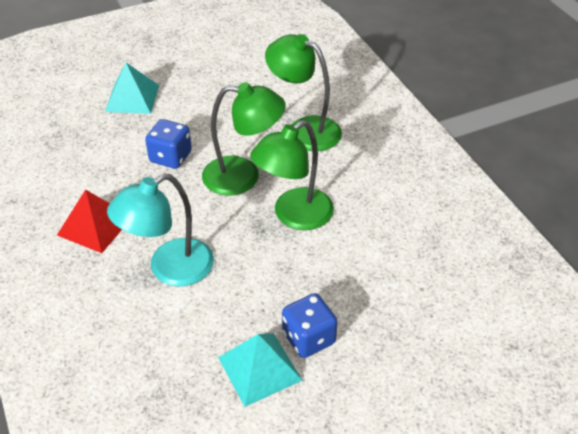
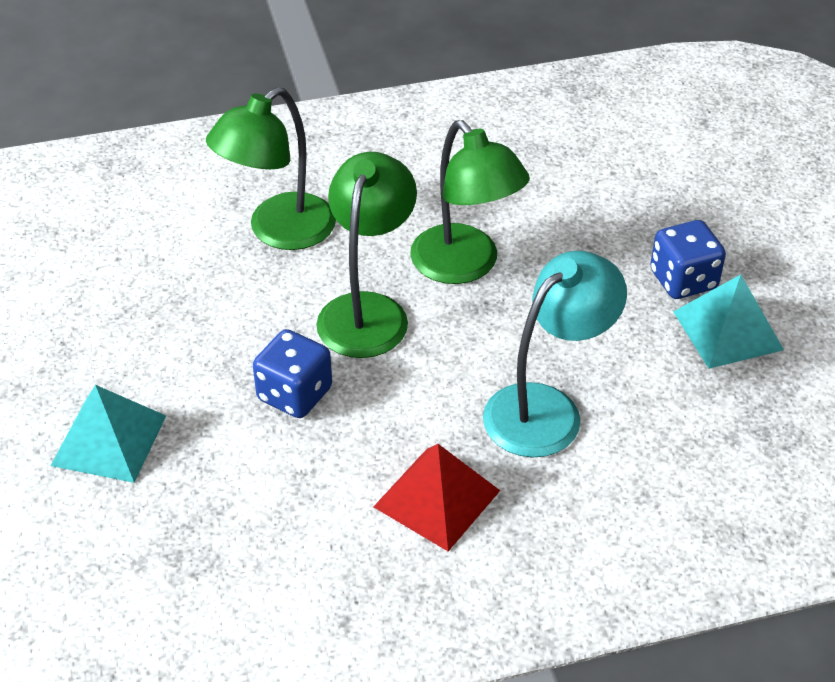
camera: 80 degrees left, 0 degrees up
turquoise lamp [107,174,214,286] -> turquoise lamp turned 105 degrees counterclockwise [483,251,627,458]

